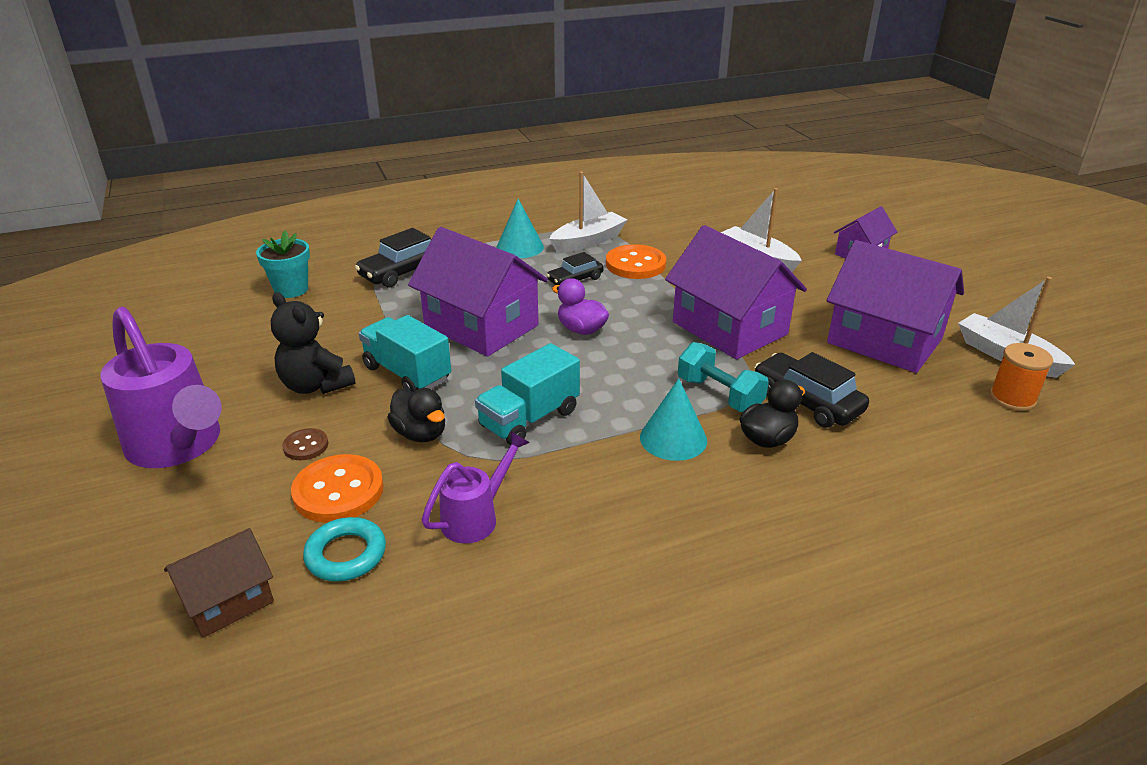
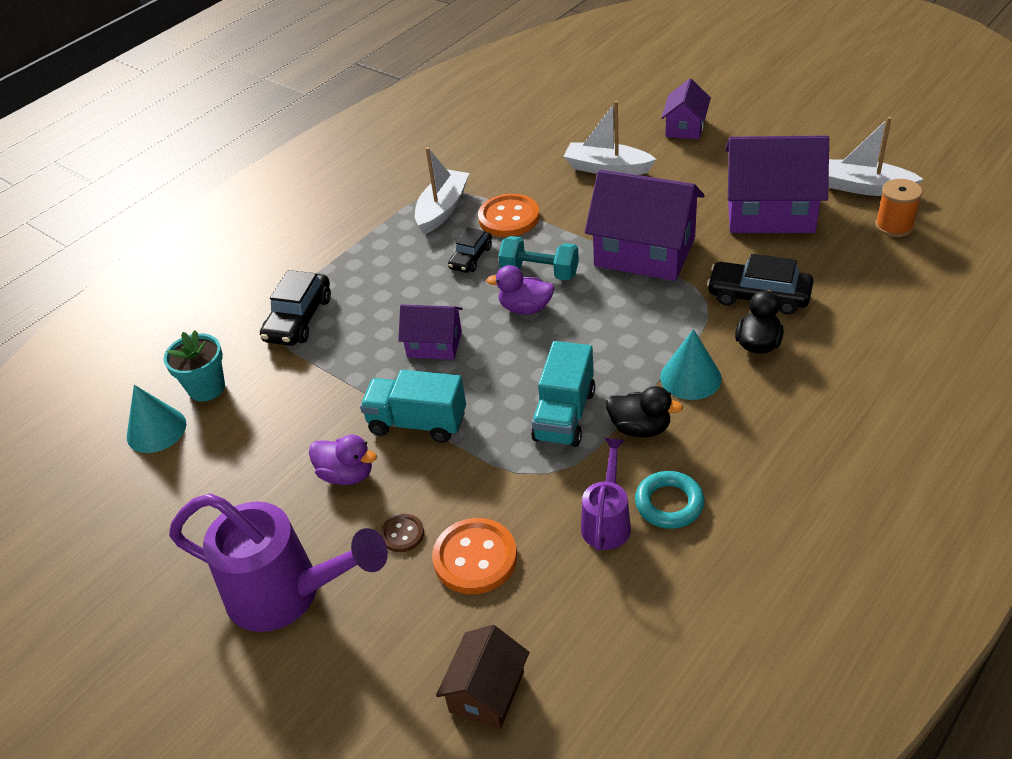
camera: 25 degrees left, 10 degrees up
black teddy bear [271,292,356,394] -> purple duck [309,435,377,485]
turquoise ring [303,517,386,582] -> turquoise ring moved to [635,471,704,529]
black duck [387,388,445,442] -> black duck moved to [606,386,683,438]
purple house [408,227,548,356] -> purple house [398,304,463,360], size x0.54
turquoise cone [496,199,544,258] -> turquoise cone moved to [127,385,186,453]
turquoise dumbbell [678,342,769,412] -> turquoise dumbbell moved to [498,236,579,280]

